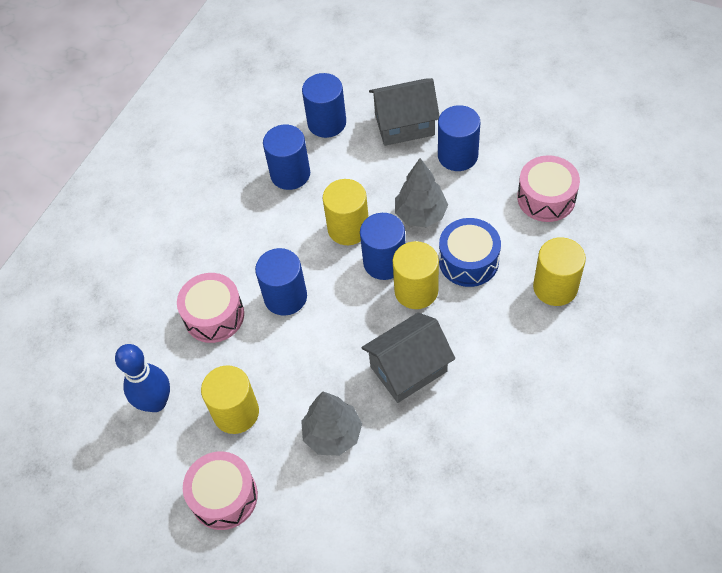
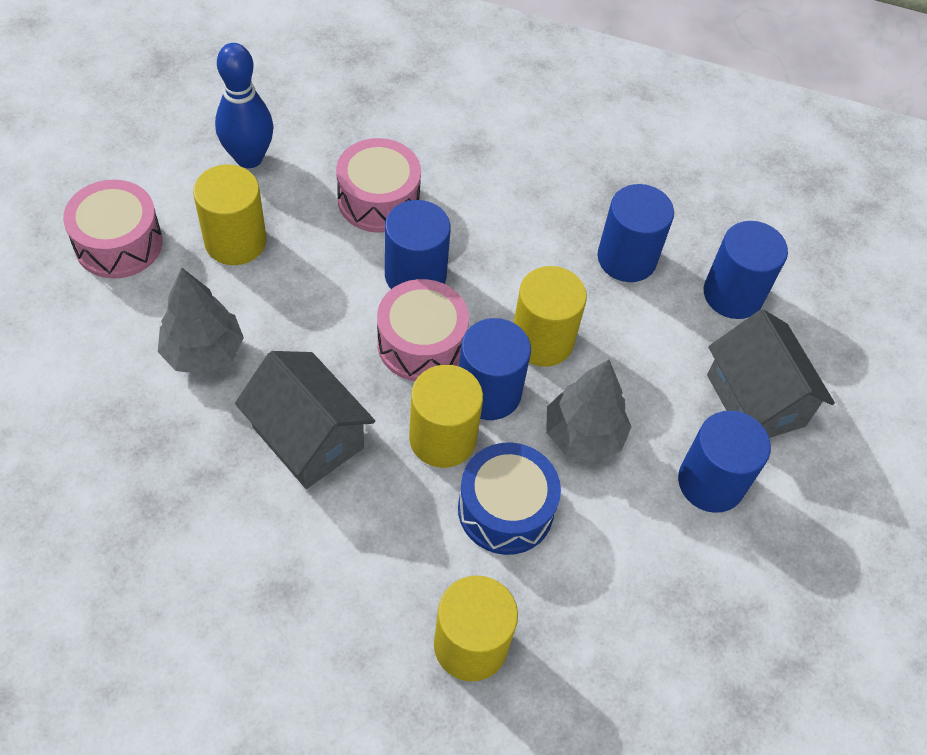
camera: 70 degrees right, 0 degrees up
pink drum [517,155,580,222] -> pink drum moved to [377,279,469,381]

